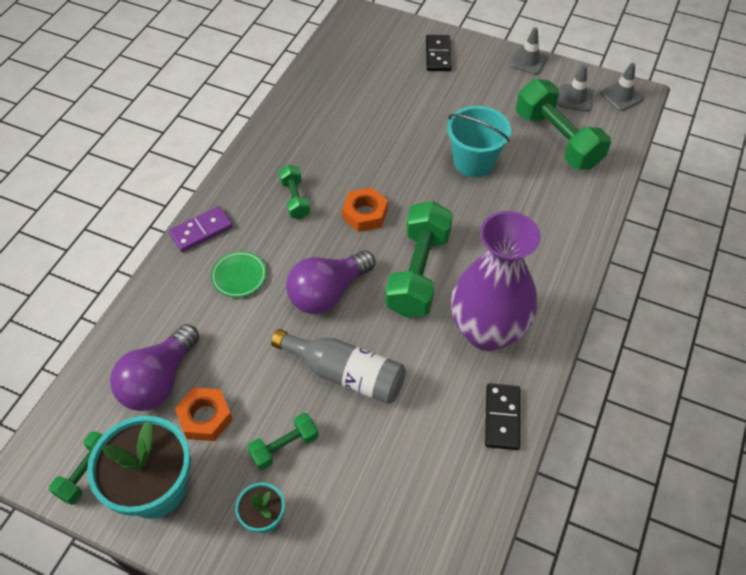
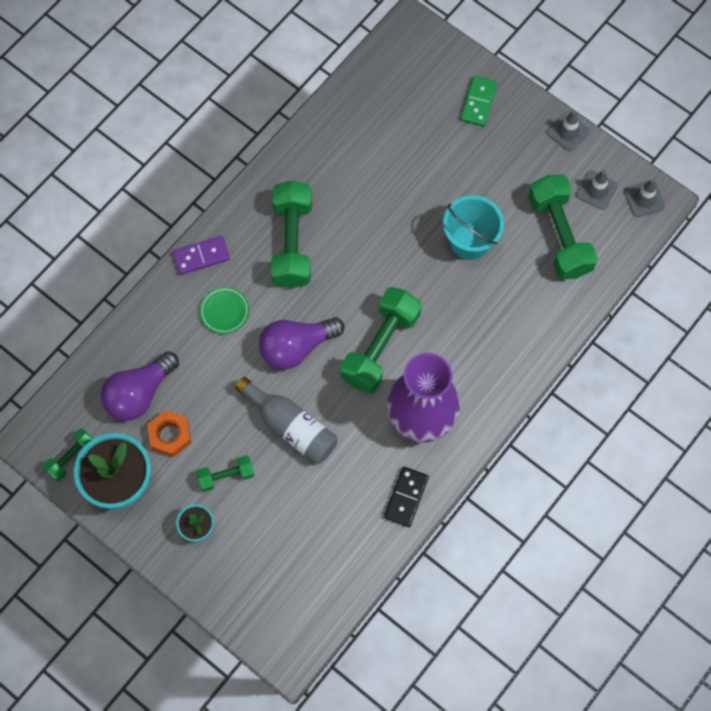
camera: 15 degrees right, 15 degrees up
green dumbbell [279,165,310,219] -> green dumbbell [271,180,312,288], size x1.94
orange nut [342,187,388,232] -> none
black domino [426,35,452,71] -> green domino [461,76,497,127]

